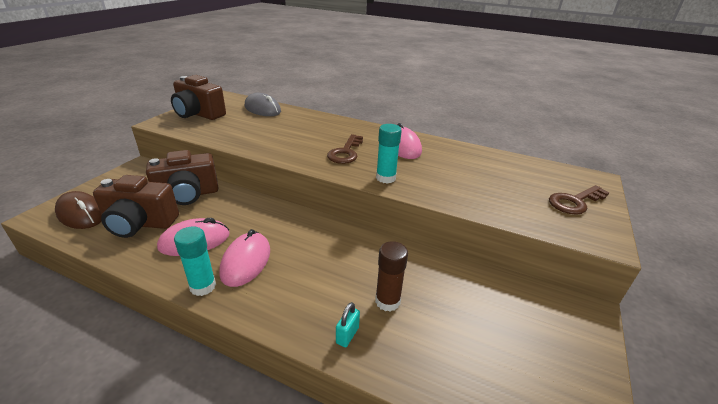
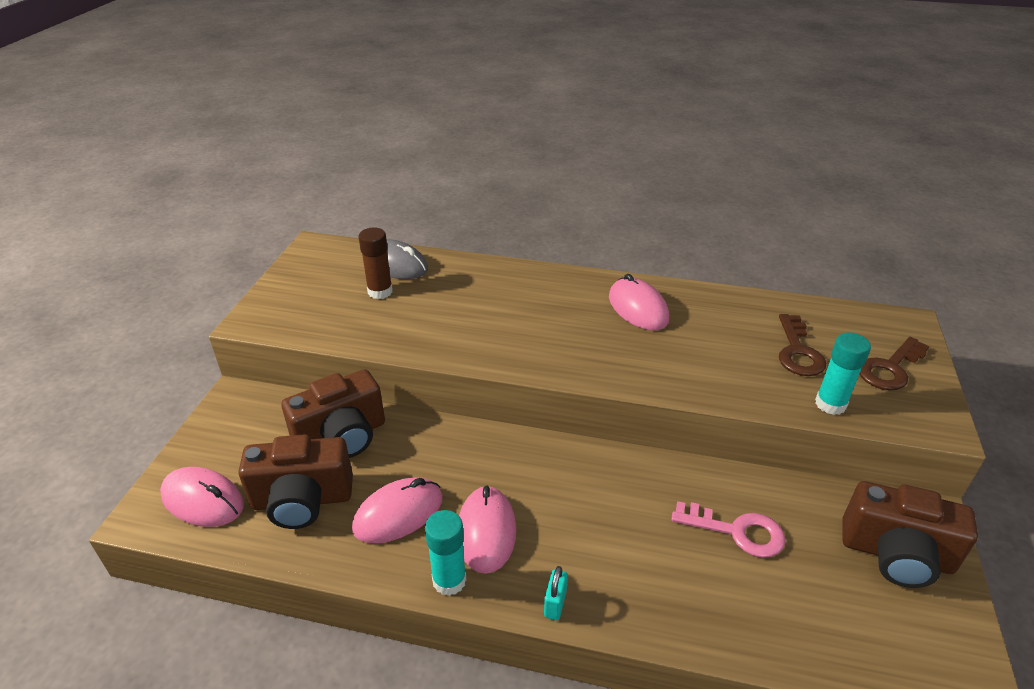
camera: 10 degrees left, 5 degrees up
brown mouse [55,191,102,229] -> pink mouse [160,467,244,527]
brown camera [171,75,226,120] -> brown camera moved to [842,481,978,588]
brown key [327,134,363,164] -> brown key moved to [779,314,826,376]
turquoise padlock [336,302,360,347] -> turquoise padlock moved to [544,566,568,620]
brown glue stick [375,241,408,312] -> brown glue stick moved to [359,227,393,299]
turquoise glue stick [376,124,402,184] -> turquoise glue stick moved to [815,333,871,415]
none -> pink key [671,501,786,558]

